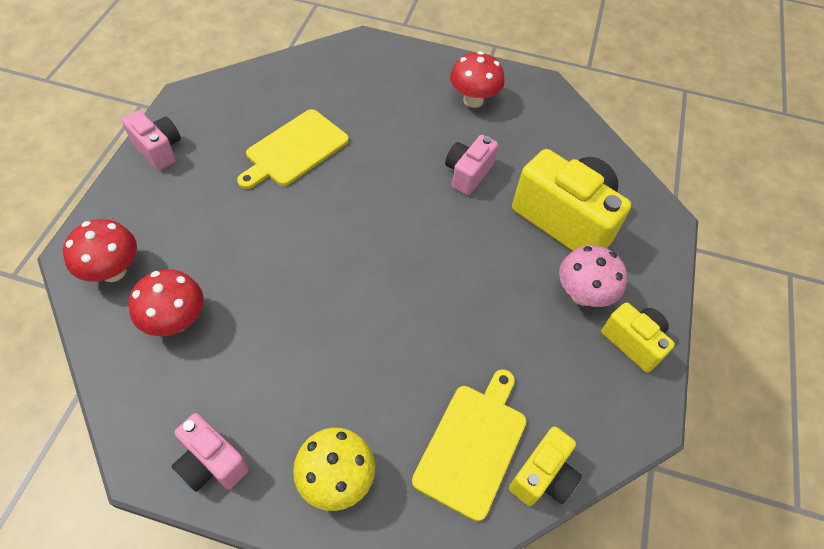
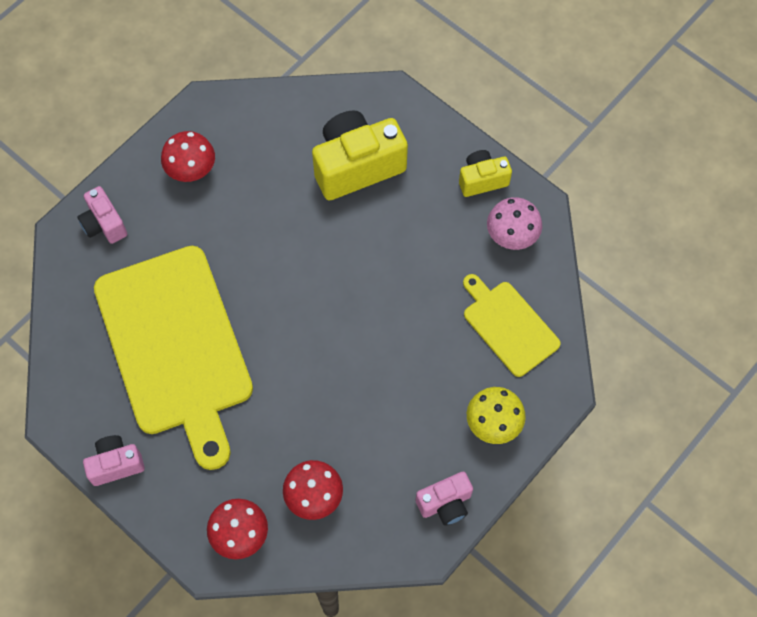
camera: 60 degrees left, 10 degrees up
yellow cutting board [237,109,349,189] -> yellow cutting board [94,246,253,470], size x1.98
pink camera [445,135,498,195] -> pink camera moved to [77,186,127,244]
yellow camera [509,426,582,506] -> none
pink mushroom [559,245,627,307] -> pink mushroom moved to [487,197,542,250]

